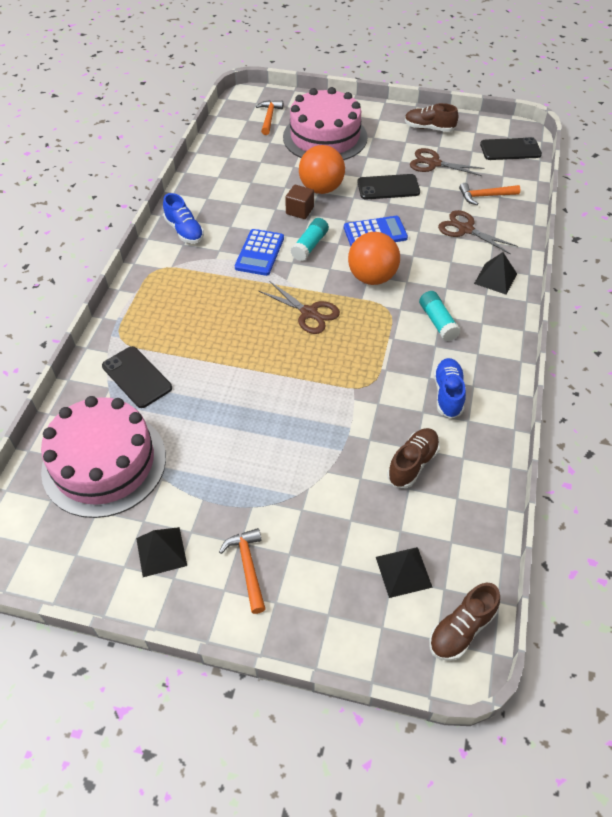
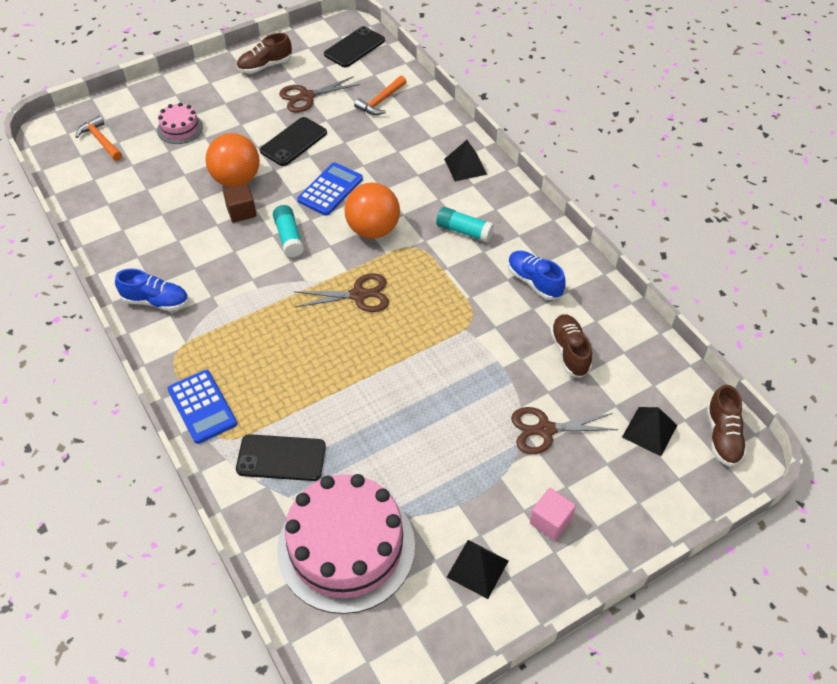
camera: 45 degrees left, 0 degrees up
orange hammer [219,528,265,614] -> pink cube [530,488,576,540]
blue calculator [235,229,284,276] -> blue calculator moved to [168,370,237,444]
pink cake [283,87,368,160] -> pink cake [157,102,203,144], size x0.46
brown scissors [438,210,518,255] -> brown scissors moved to [511,407,619,454]

